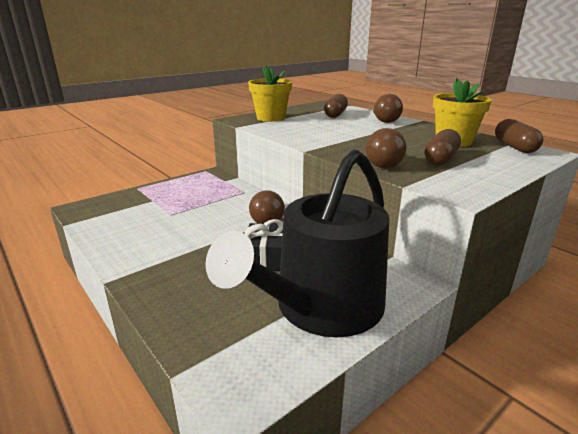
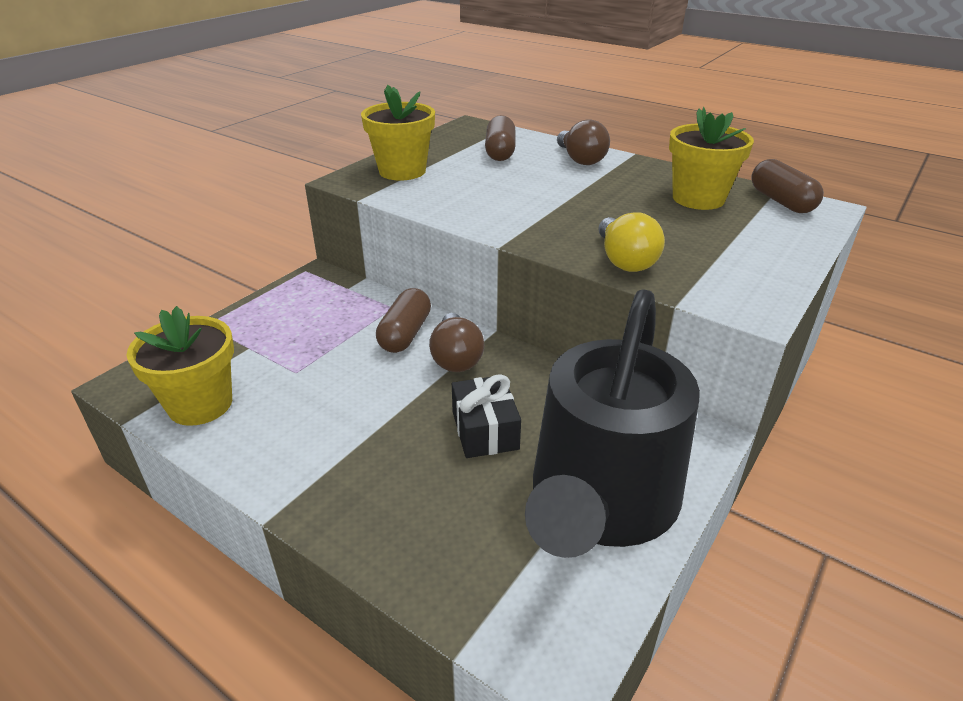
camera: 15 degrees left, 10 degrees up
brown light bulb [366,128,407,168] -> yellow light bulb [598,212,665,272]
brown capsule [425,129,461,166] -> brown capsule moved to [376,288,431,353]
none -> yellow flower pot [126,306,234,426]

